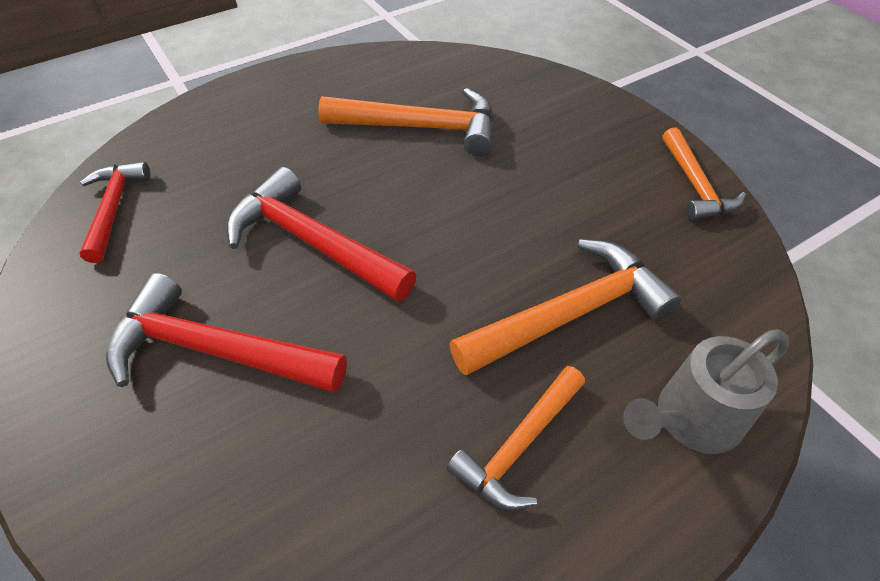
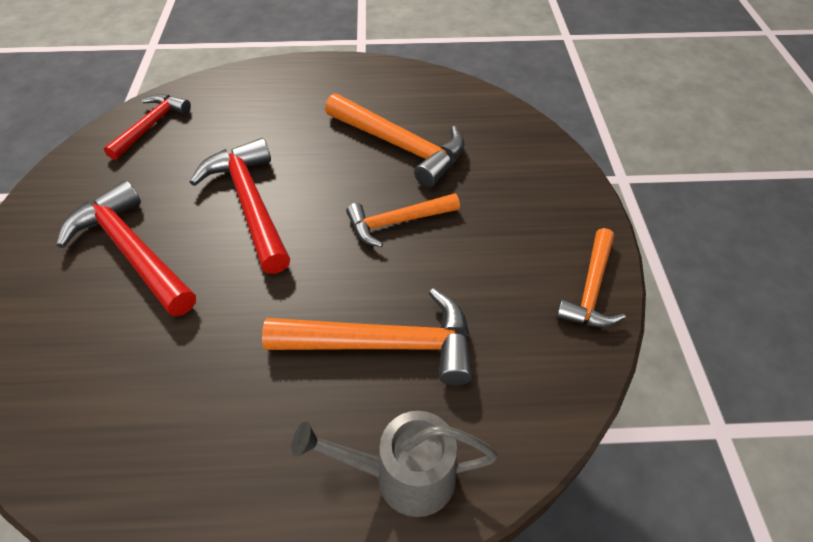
camera: 30 degrees right, 0 degrees up
orange hammer [447,366,585,510] -> orange hammer moved to [346,193,460,247]

